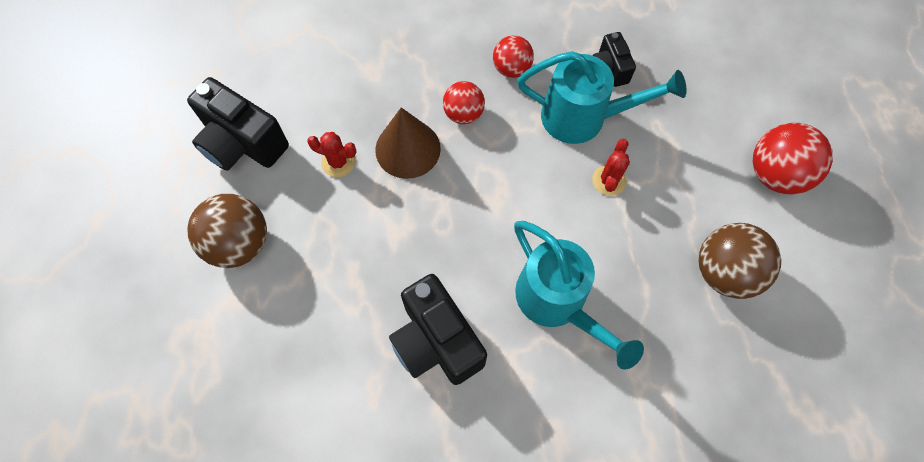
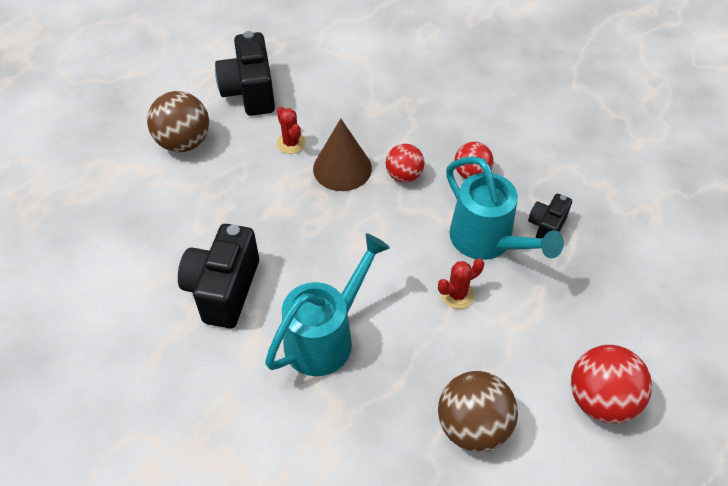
camera: 45 degrees right, 15 degrees down
turquoise watering can [514,221,644,369] -> turquoise watering can turned 150 degrees counterclockwise [265,233,390,376]

